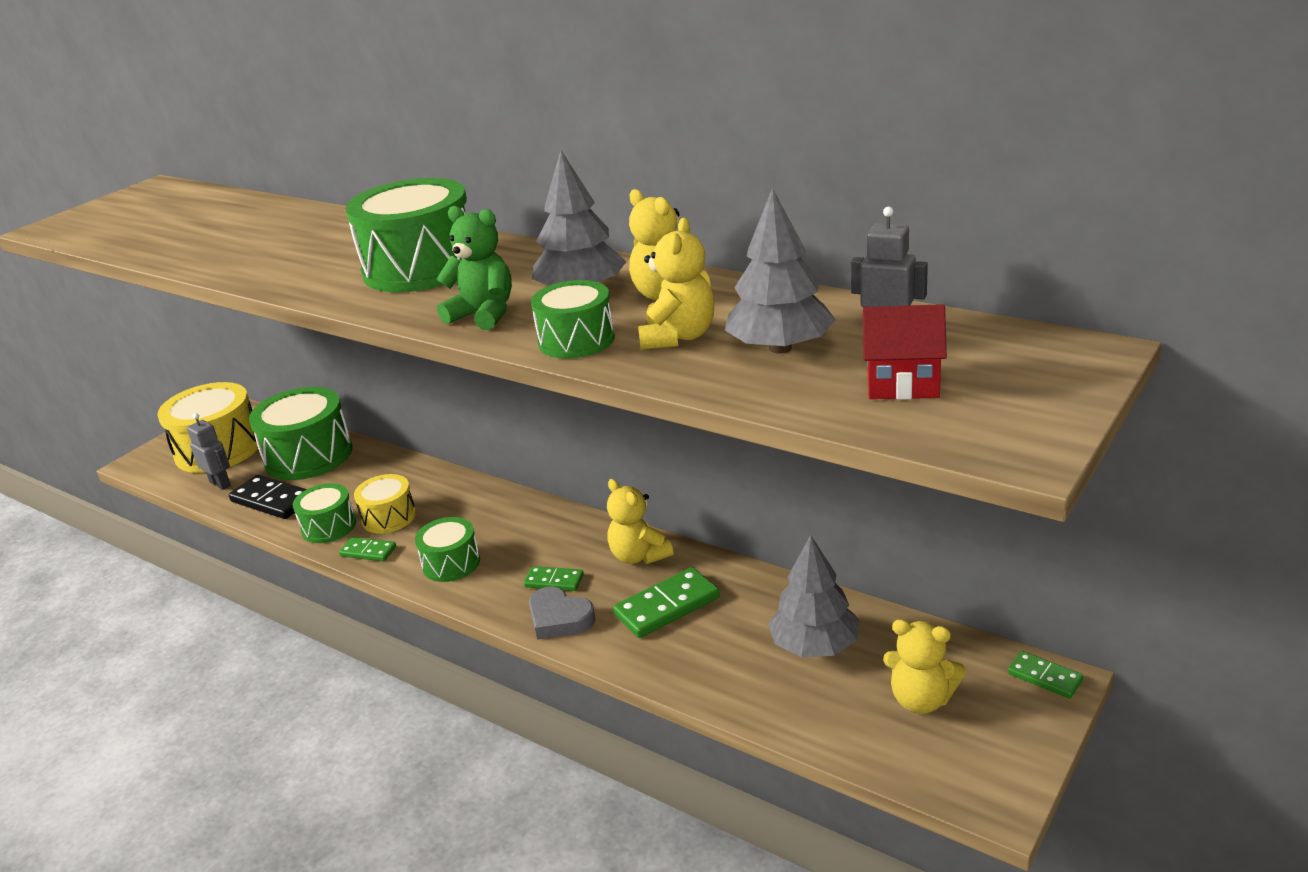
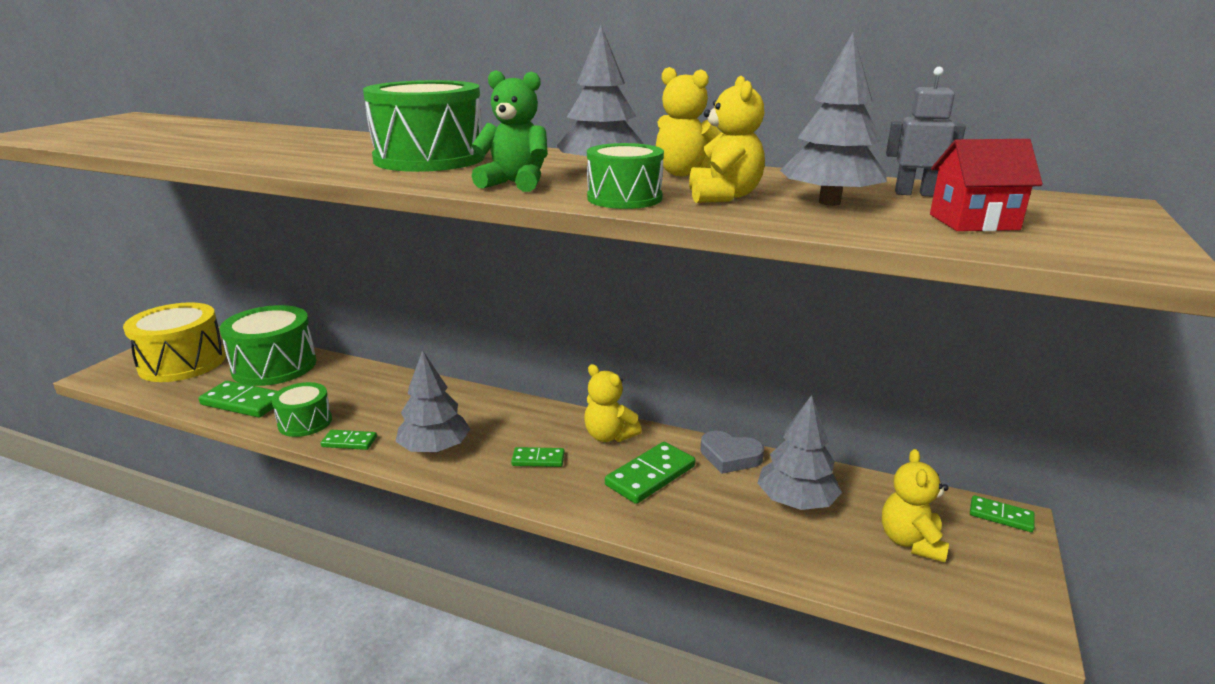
camera: 15 degrees left, 5 degrees down
grey robot [187,413,231,490] -> none
black domino [229,475,307,519] -> green domino [199,381,277,418]
yellow drum [354,474,416,534] -> none
green drum [415,517,480,582] -> grey tree [395,350,470,453]
grey heart [529,587,595,640] -> grey heart moved to [700,431,764,474]
yellow teddy bear [883,619,966,714] -> yellow teddy bear turned 90 degrees clockwise [882,449,949,562]

